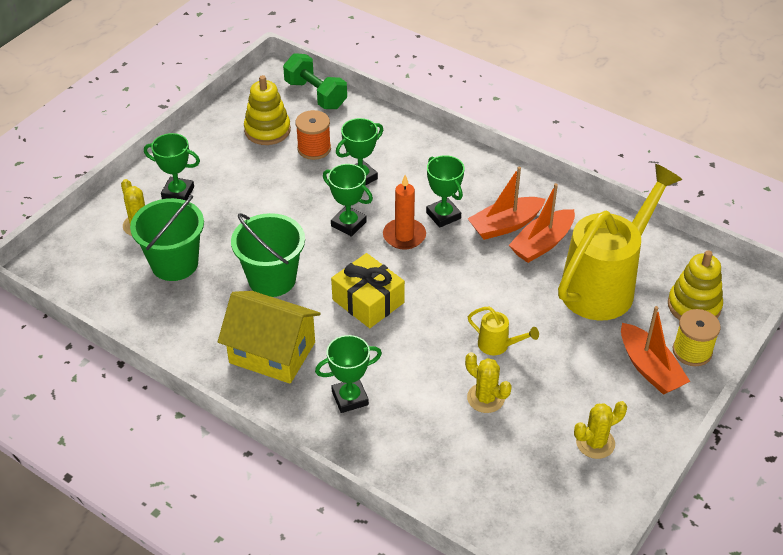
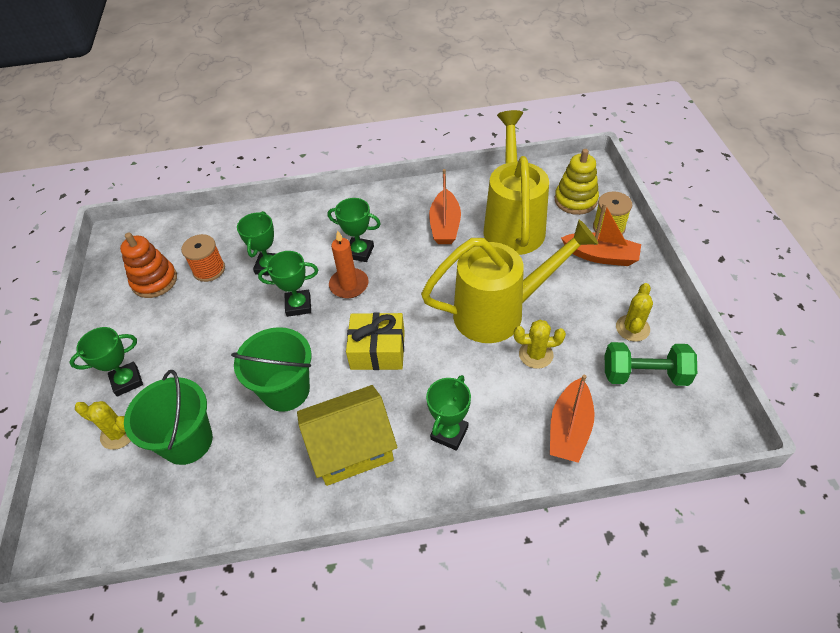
camera: 40 degrees left, 5 degrees up
yellow stacking toy [244,75,291,145] -> orange stacking toy [120,233,177,298]
green dumbbell [283,53,347,109] -> green dumbbell moved to [605,342,697,386]
orange boat [468,167,546,240] -> orange boat moved to [550,375,595,463]
yellow watering can [468,307,539,355] -> yellow watering can [421,220,598,343], size x2.49

